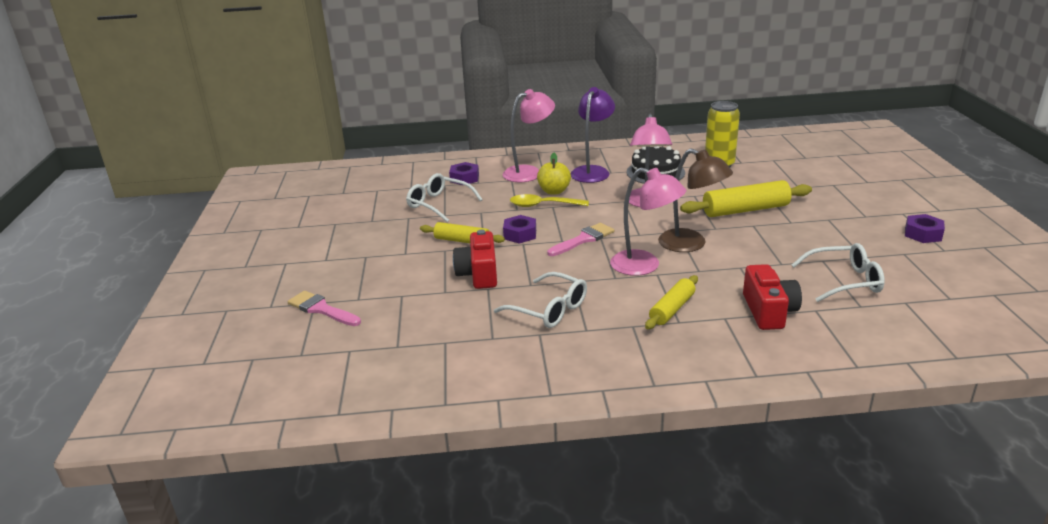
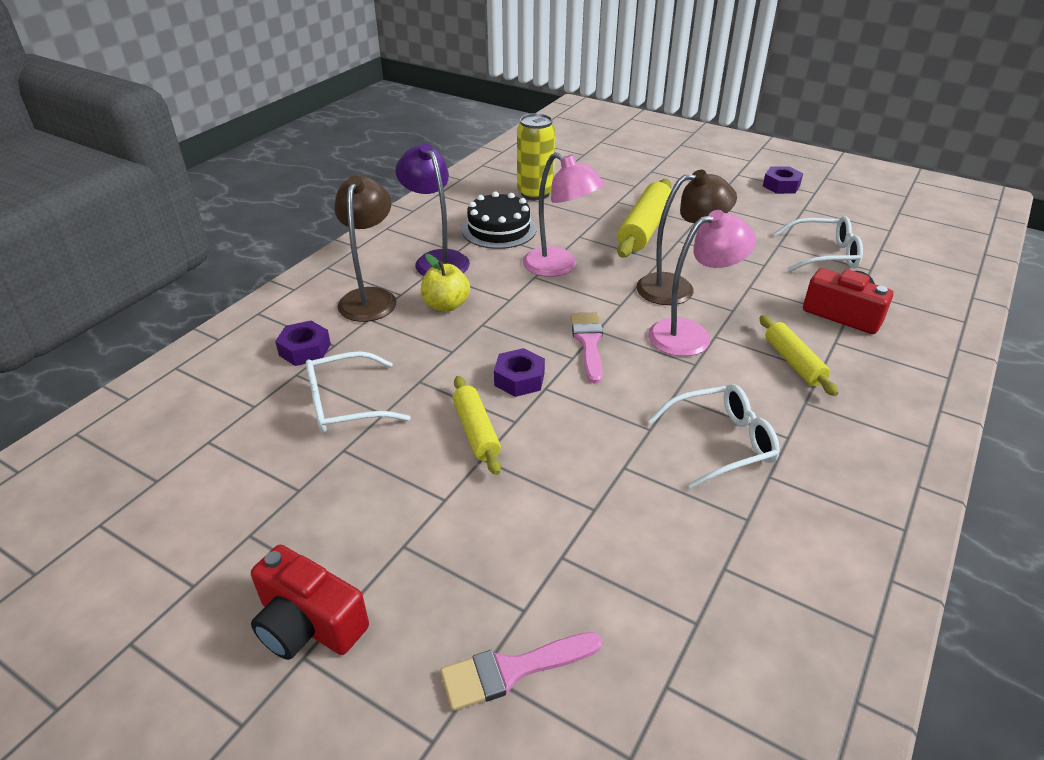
camera: 55 degrees left, 10 degrees up
yellow rolling pin [420,222,505,243] -> yellow rolling pin turned 75 degrees counterclockwise [453,376,501,475]
red camera [453,230,497,289] -> red camera moved to [251,545,369,660]
pink lamp [503,89,555,182] -> brown lamp [334,175,397,322]
yellow spoon [510,194,589,207] -> none
white glasses [792,243,885,302] -> white glasses turned 60 degrees clockwise [773,216,863,272]

